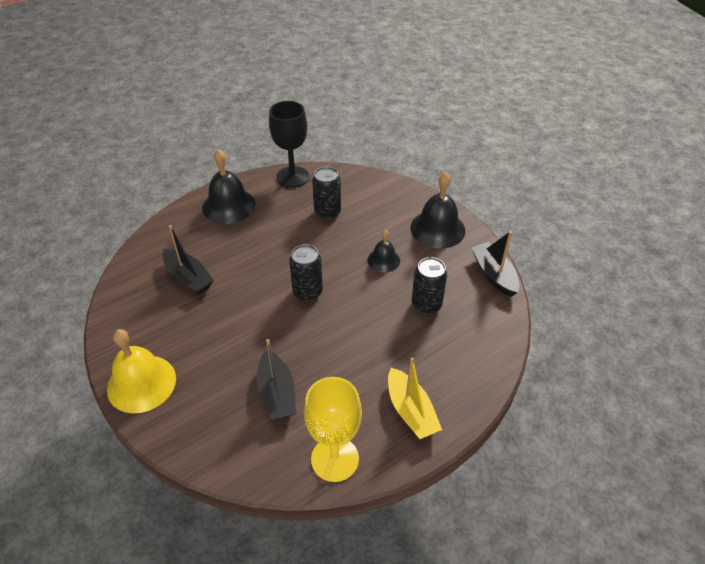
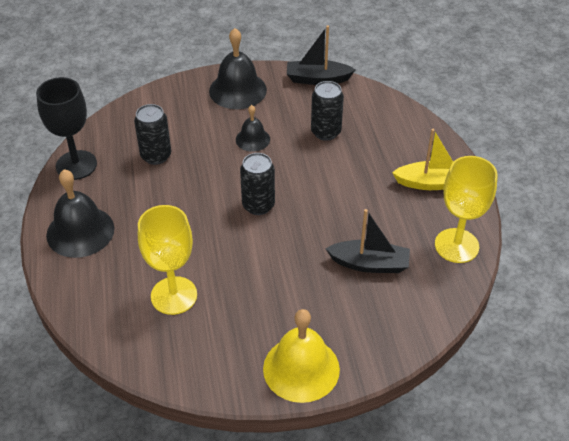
camera: 65 degrees left, 0 degrees up
black boat [163,225,214,295] -> yellow goblet [138,205,197,315]

